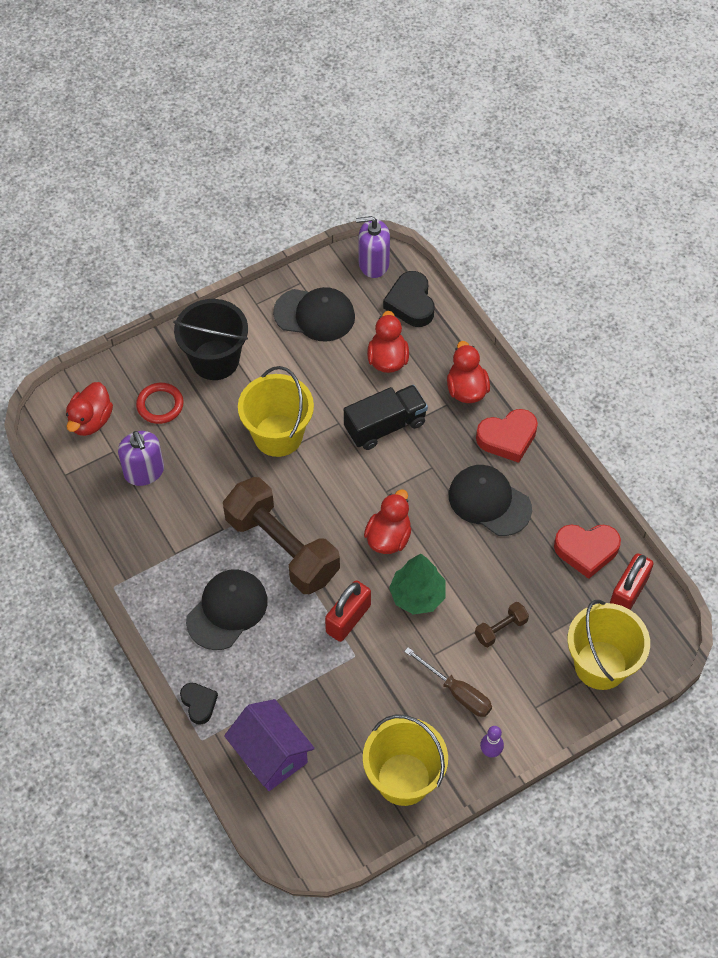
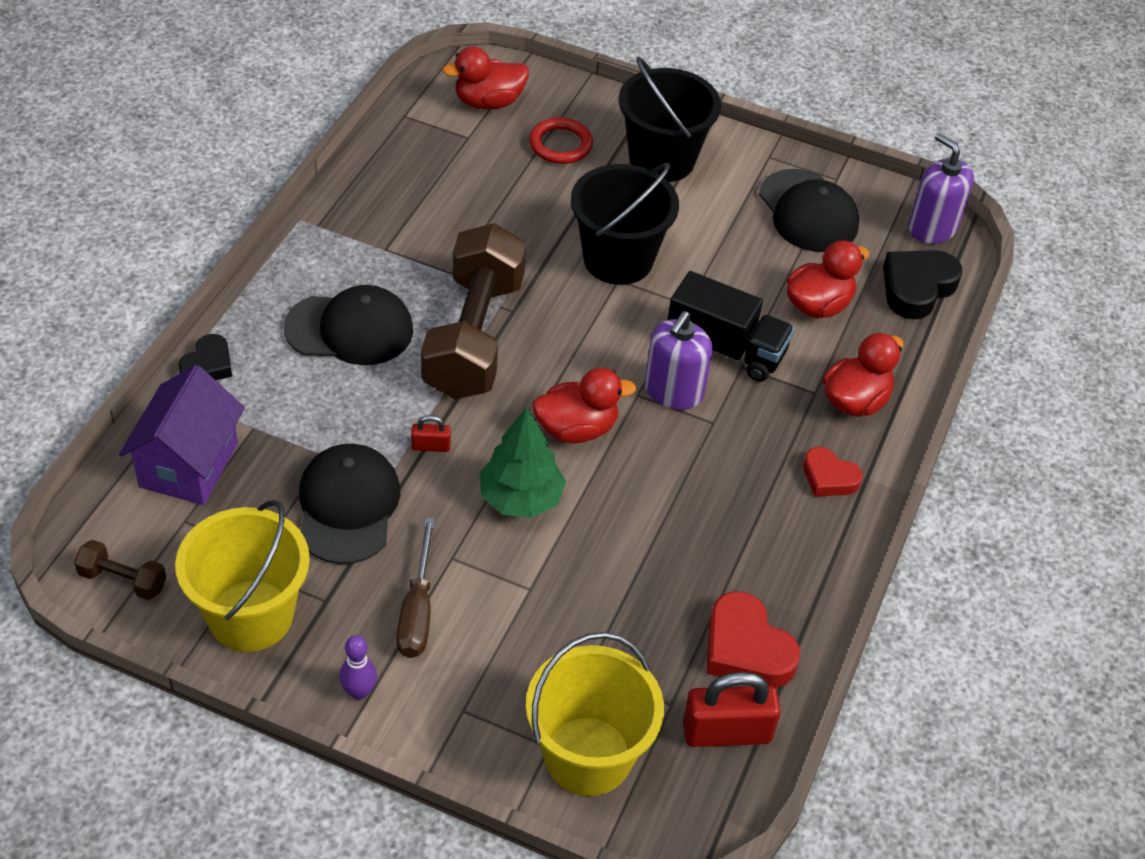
camera: 50 degrees right, 10 degrees down
purple soap dispenser [118,431,164,486] -> purple soap dispenser moved to [645,311,712,410]
yellow bucket [238,366,314,457] -> black bucket [571,163,679,285]
red padlock [325,580,371,642] -> red padlock [411,415,451,452], size x0.49
black cap [449,465,532,536] -> black cap moved to [299,444,400,564]
brown dumbbell [475,602,529,647] -> brown dumbbell moved to [74,540,166,600]
red heart [476,409,538,463] -> red heart [803,447,863,496], size x0.63

